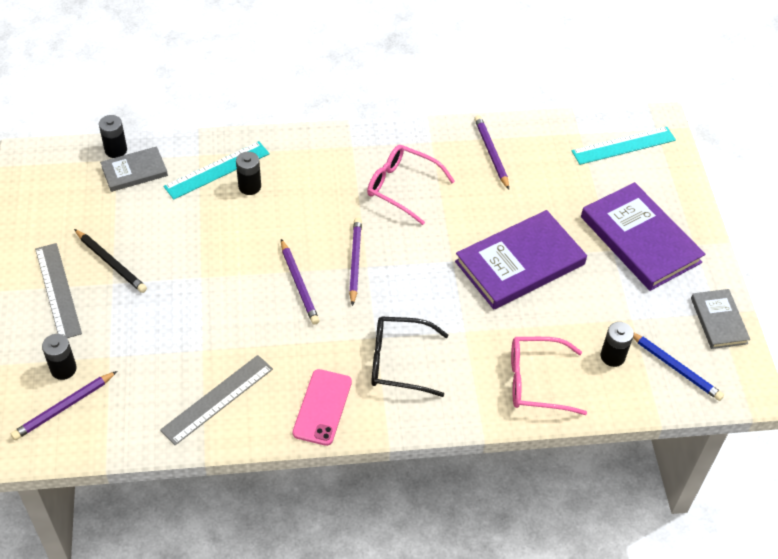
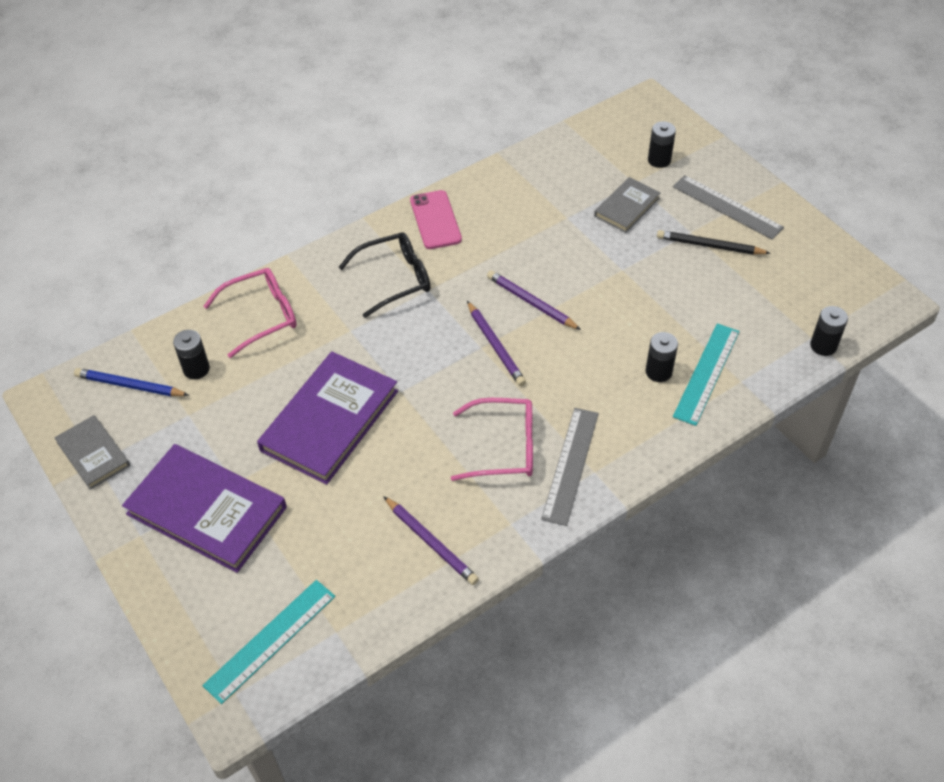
camera: 155 degrees right, 0 degrees up
purple pencil [11,371,117,440] -> none
grey book [100,146,168,192] -> grey book moved to [594,177,661,233]
grey ruler [160,355,273,445] -> grey ruler moved to [541,408,599,526]

